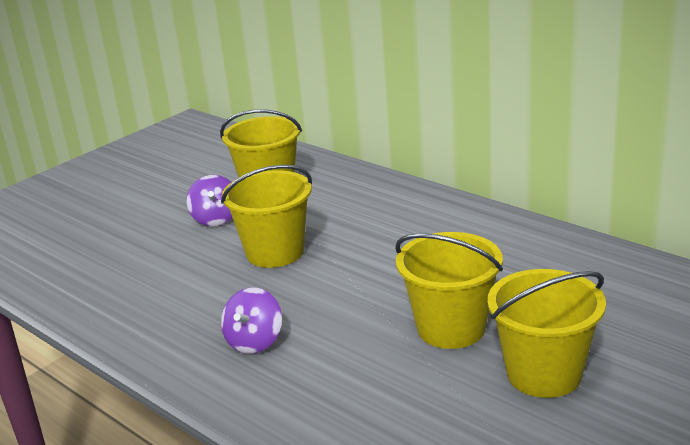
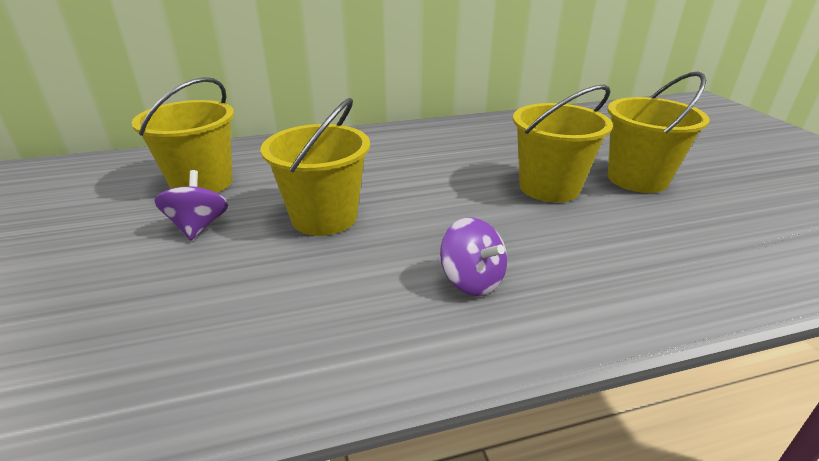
camera: 60 degrees left, 5 degrees up
purple spinning top [186,175,232,226] -> purple spinning top turned 120 degrees counterclockwise [154,170,228,240]

